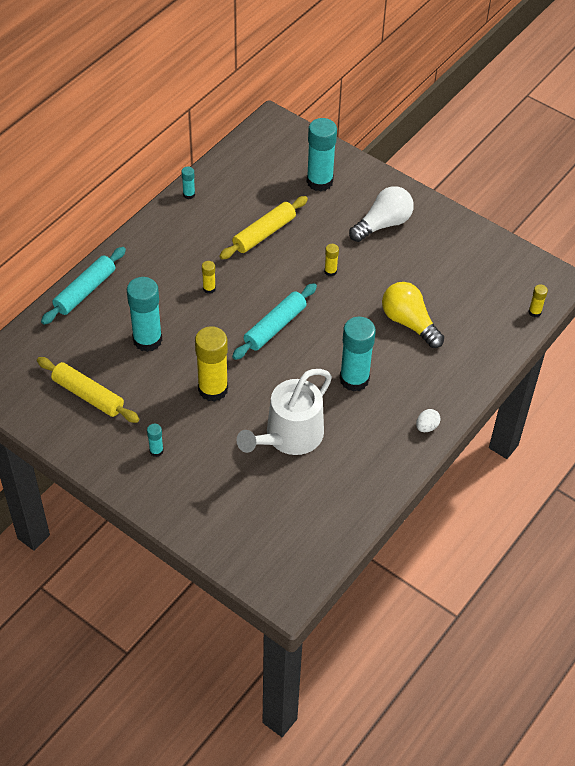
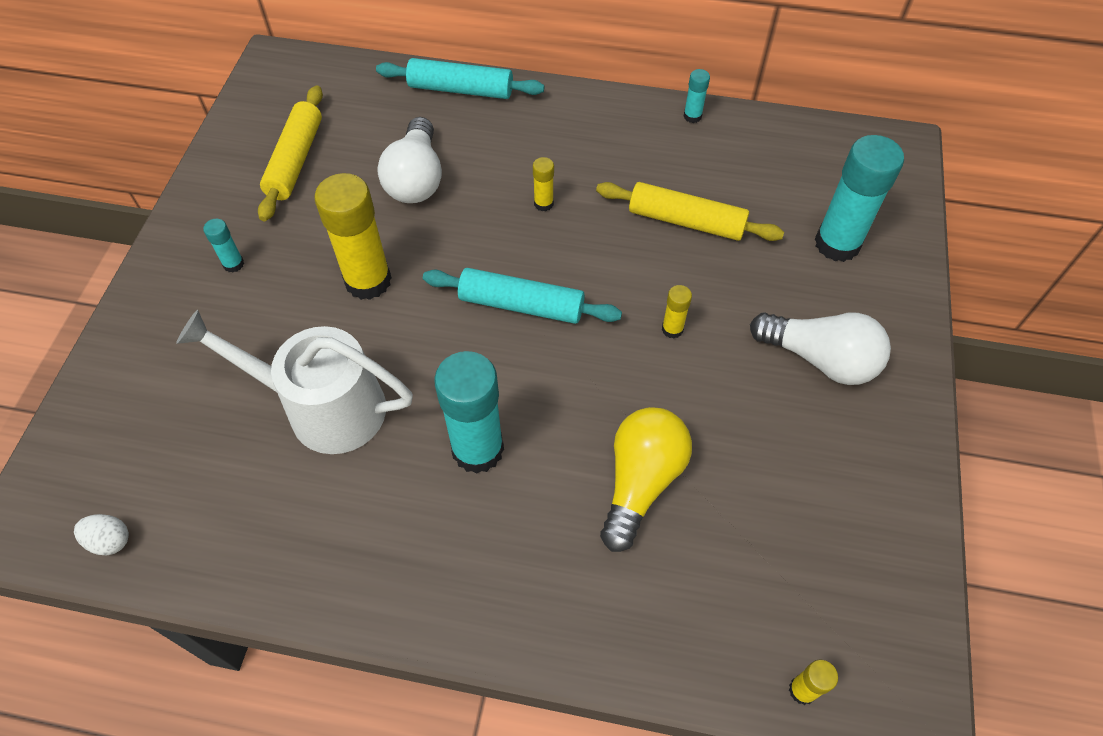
camera: 65 degrees right, 5 degrees up
turquoise glue stick [127,277,162,352] -> white light bulb [377,117,442,203]
white egg [416,409,441,432] -> white egg moved to [74,514,129,555]

